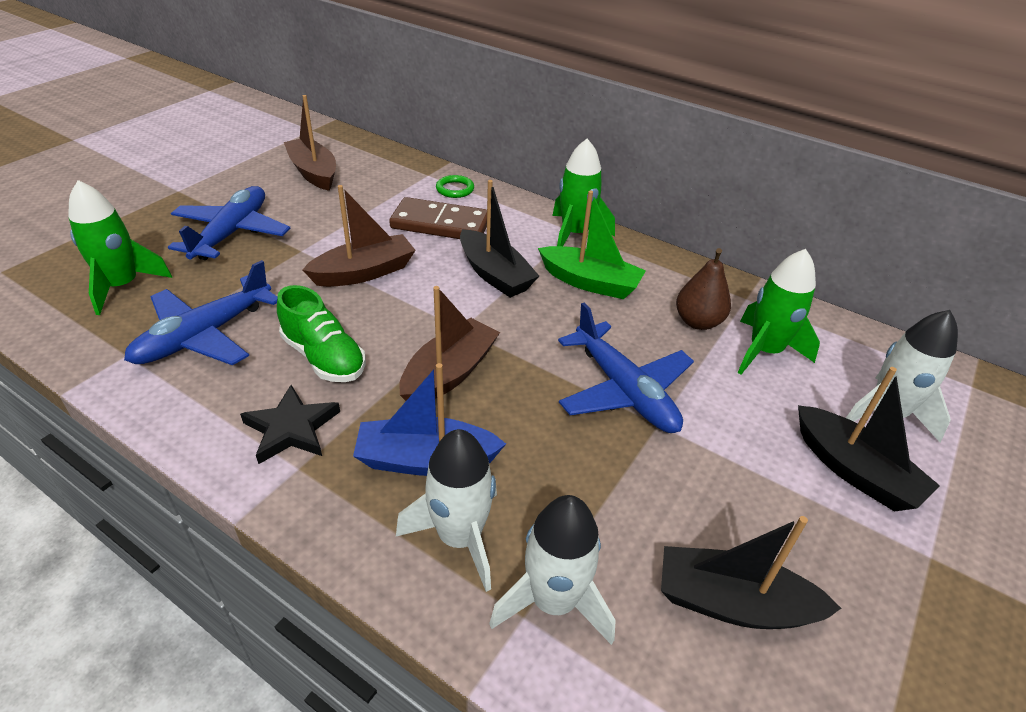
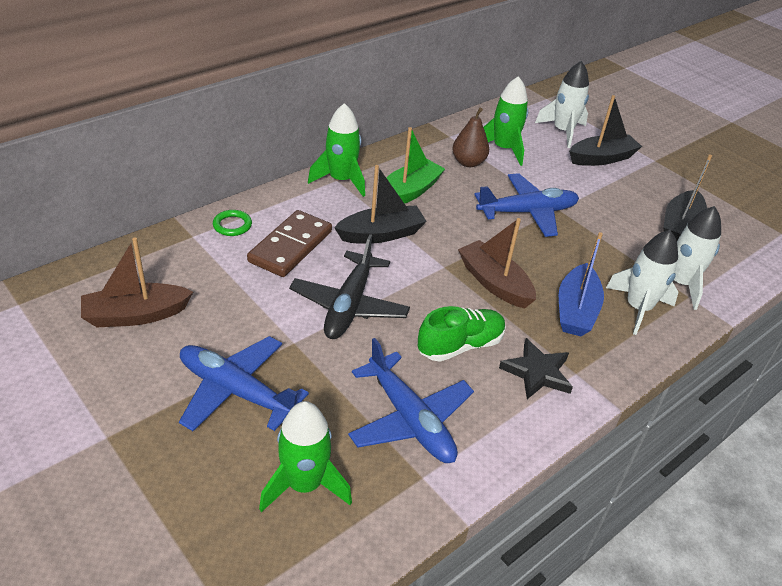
camera: 75 degrees left, 0 degrees up
brown boat [302,185,416,287] -> black plane [289,234,410,339]

